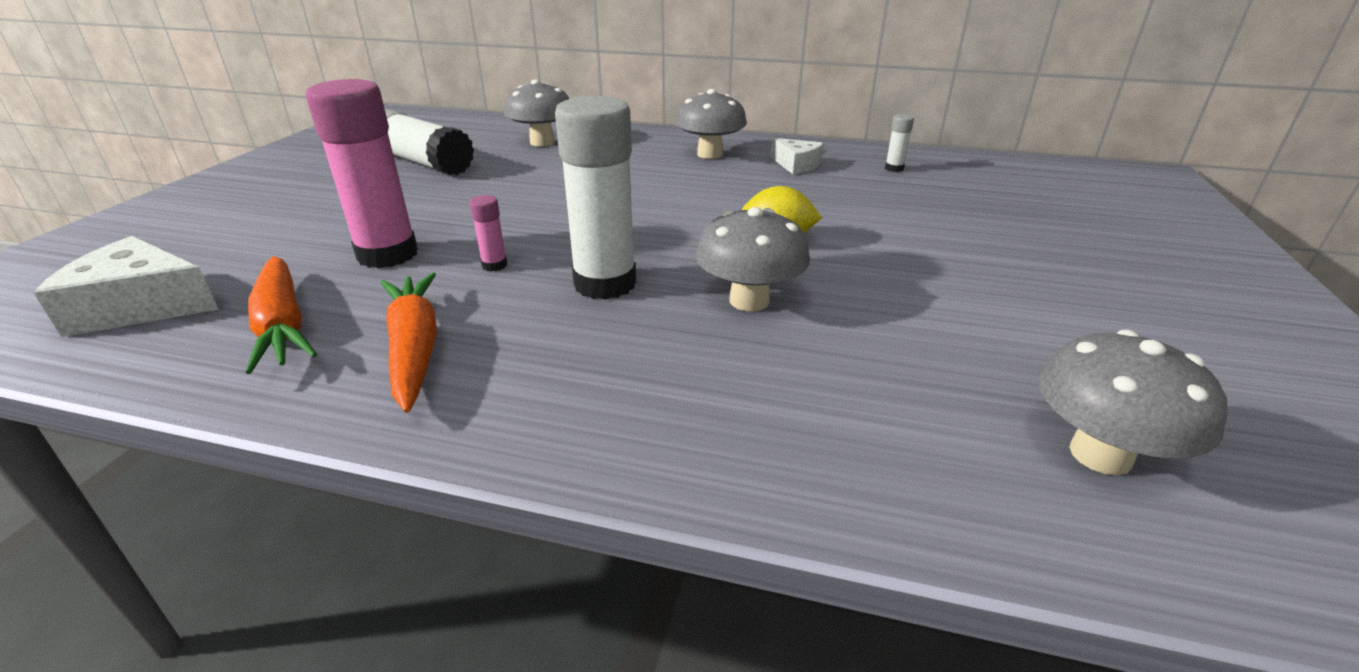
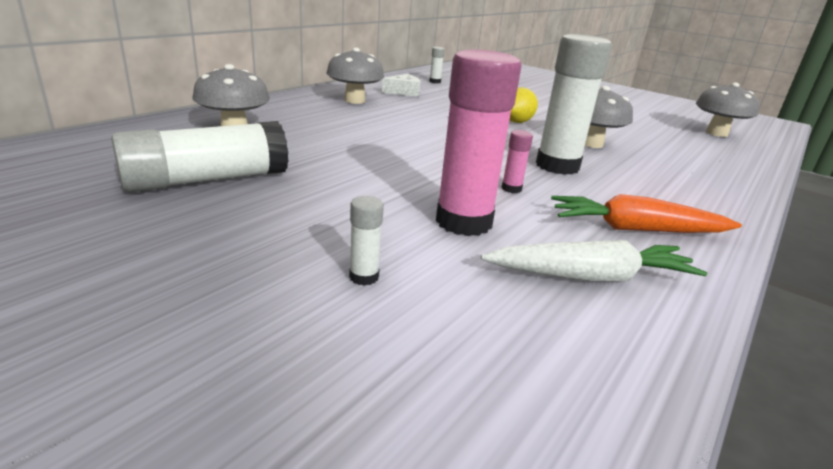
camera: 70 degrees left, 5 degrees down
white cheese [34,236,218,337] -> none
orange carrot [245,256,317,374] -> white carrot [481,240,707,282]
none -> white glue stick [349,196,384,286]

